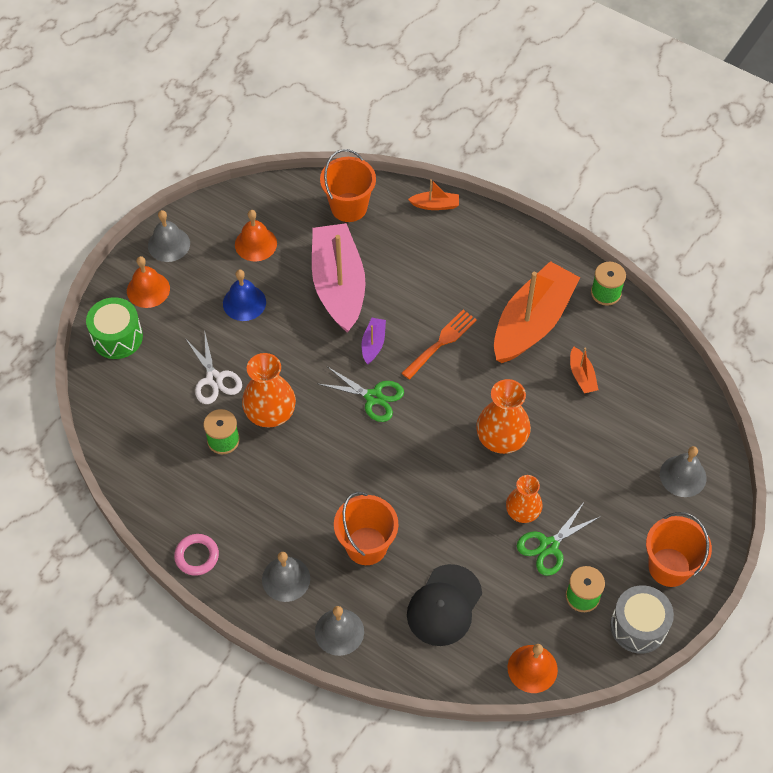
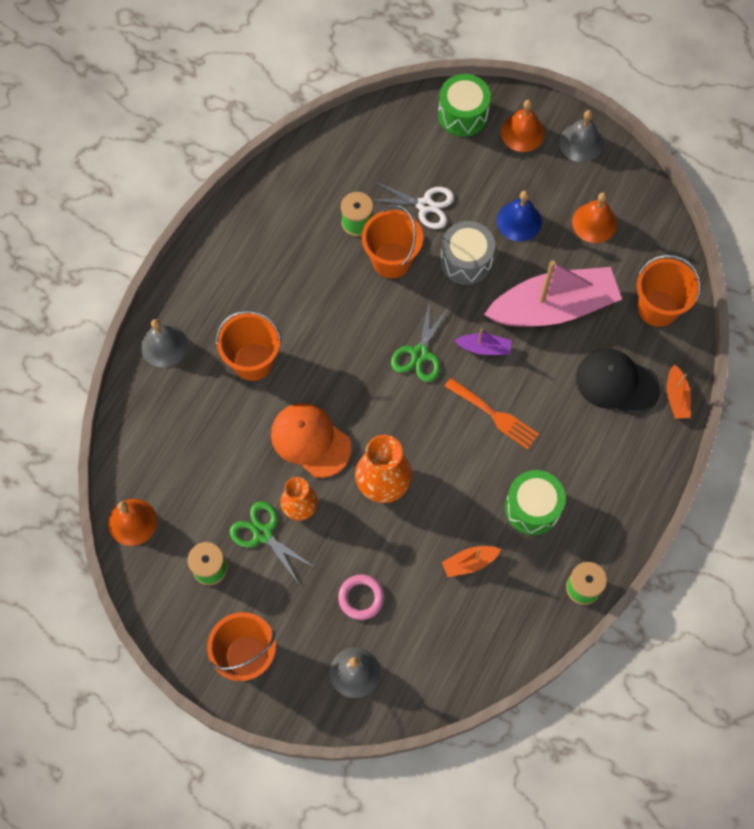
camera: 85 degrees right, 10 degrees up
pink ring [174,534,219,576] -> pink ring moved to [338,575,384,620]
white scissors [185,330,242,404] -> white scissors turned 135 degrees counterclockwise [372,181,454,229]
orange vase [242,353,296,428] -> orange bucket [362,205,423,278]
grey bell [262,552,310,602] -> none
black cap [407,564,482,646] -> black cap moved to [576,349,660,416]
orange boat [494,261,580,363] -> green drum [505,470,566,535]
grey drum [610,585,674,654] -> grey drum moved to [440,221,495,285]
none -> orange cap [271,403,351,478]

